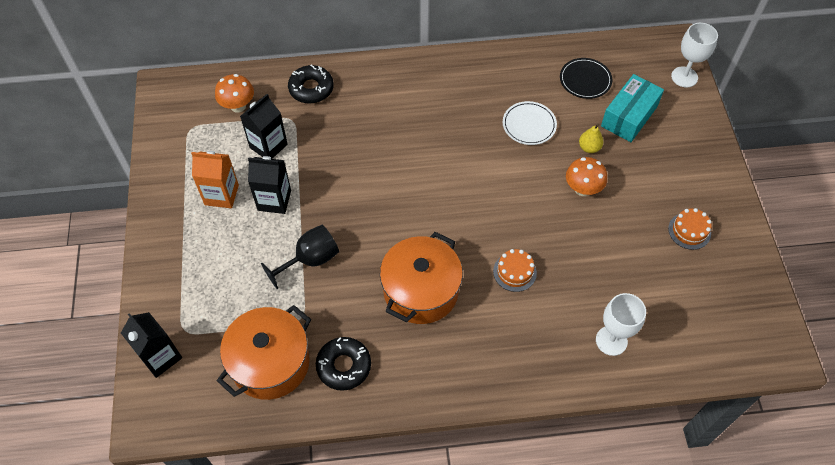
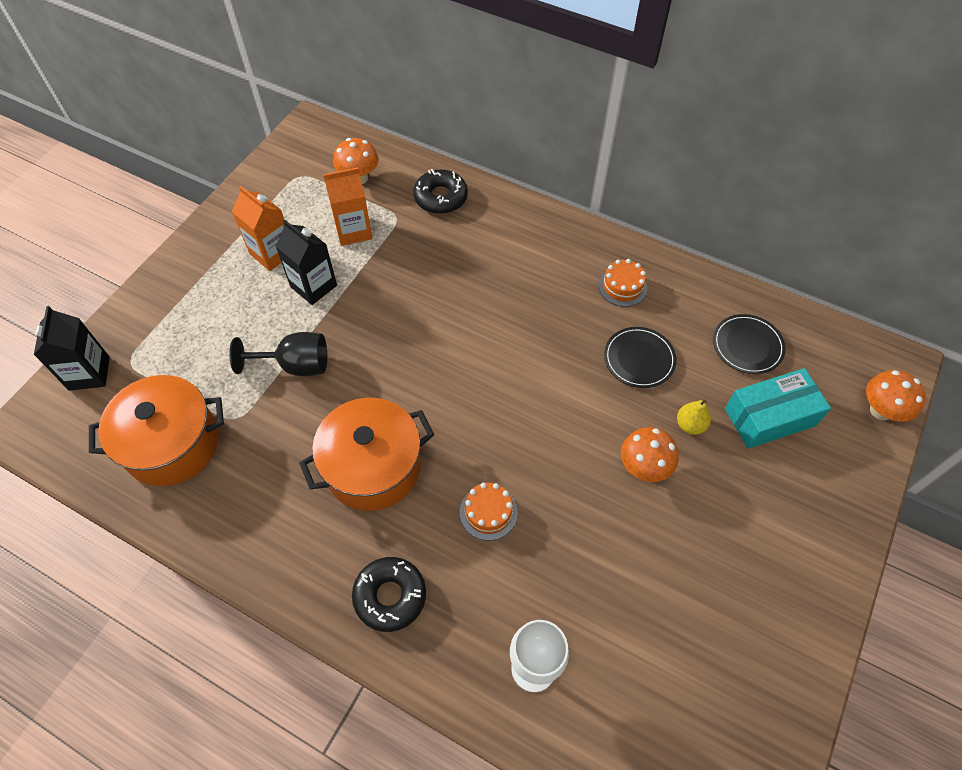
camera: 35 degrees right, 0 degrees up
black carton [240,94,288,159] -> orange carton [323,167,373,246]
black donut [316,337,371,391] -> black donut moved to [352,557,426,632]
white plate [503,101,557,145] -> black plate [604,327,677,388]
orange cake [668,208,712,250] -> orange cake moved to [598,259,648,307]
white goblet [671,23,718,87] -> orange mushroom [866,370,926,422]

